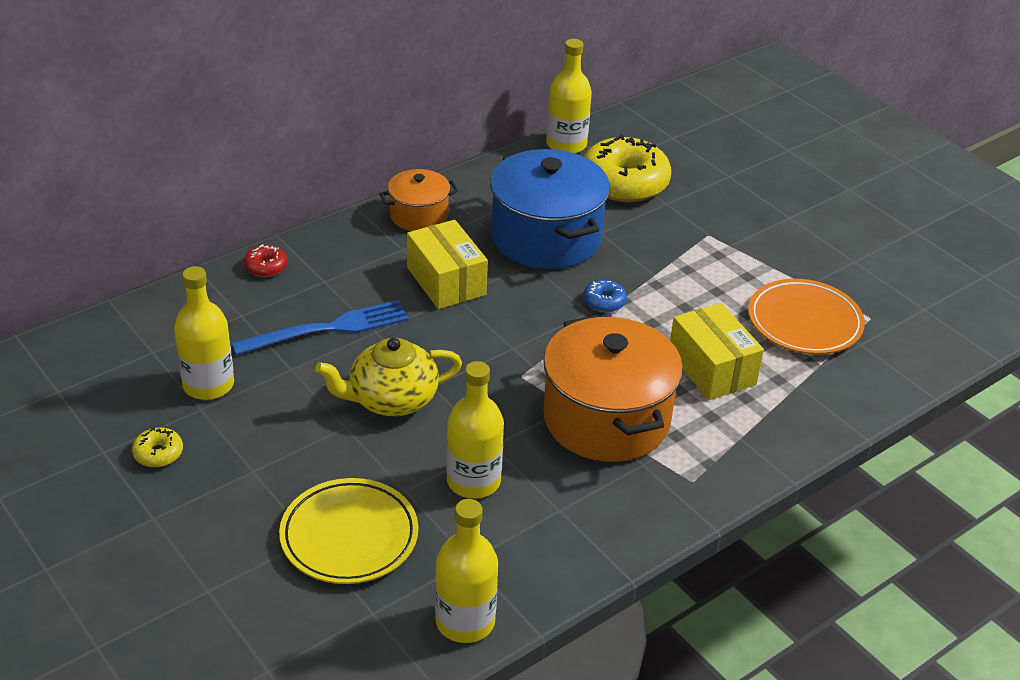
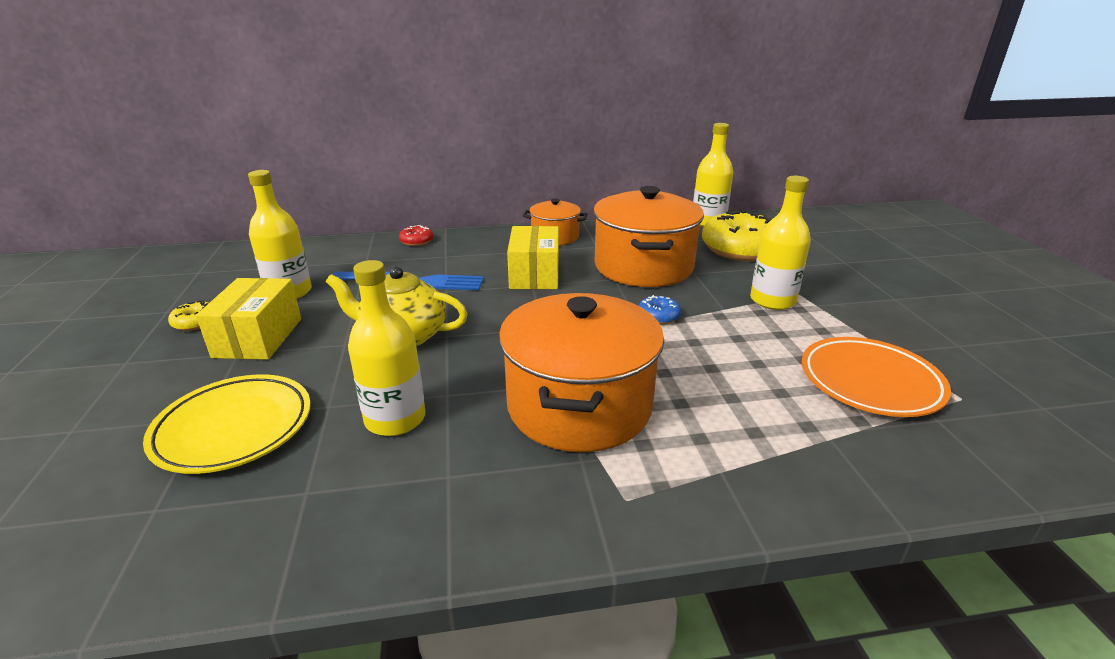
camera: 30 degrees right, 10 degrees down
yellow bottle [435,499,498,643] -> yellow bottle moved to [750,176,811,310]
blue pot [490,149,610,269] -> orange pot [593,186,704,287]
yellow box [670,303,764,400] -> yellow box moved to [196,278,301,360]

